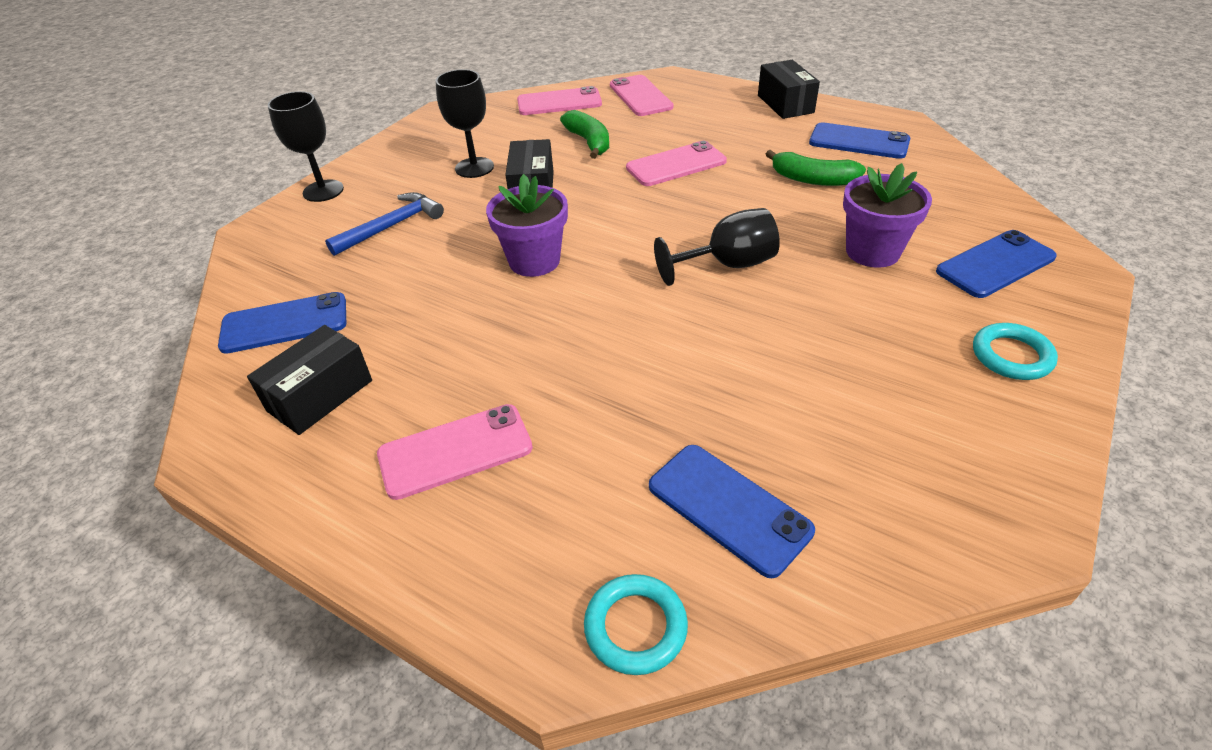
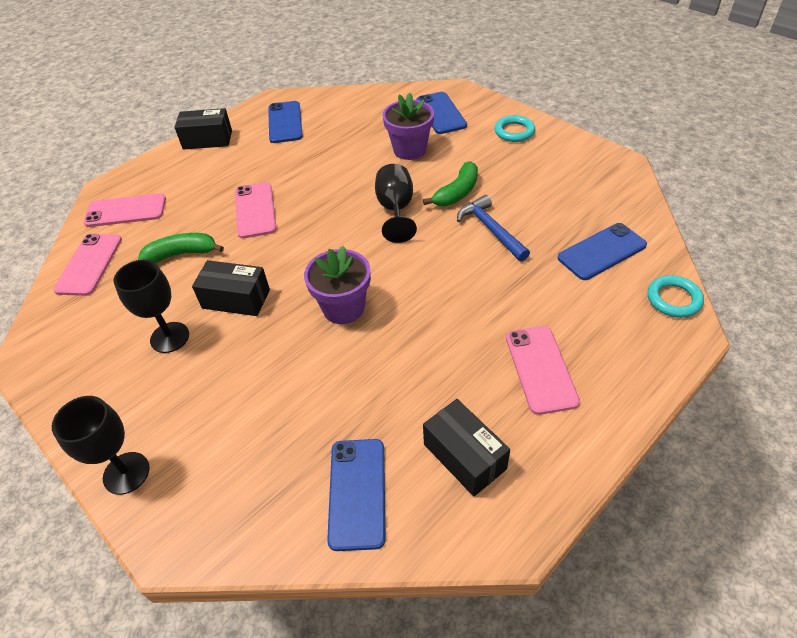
camera: 75 degrees left, 5 degrees up
blue hammer [325,192,444,256] -> blue hammer moved to [457,195,530,261]
green banana [766,150,866,186] -> green banana moved to [423,161,478,206]
blue phone [809,122,910,159] -> blue phone turned 45 degrees counterclockwise [268,101,303,143]

